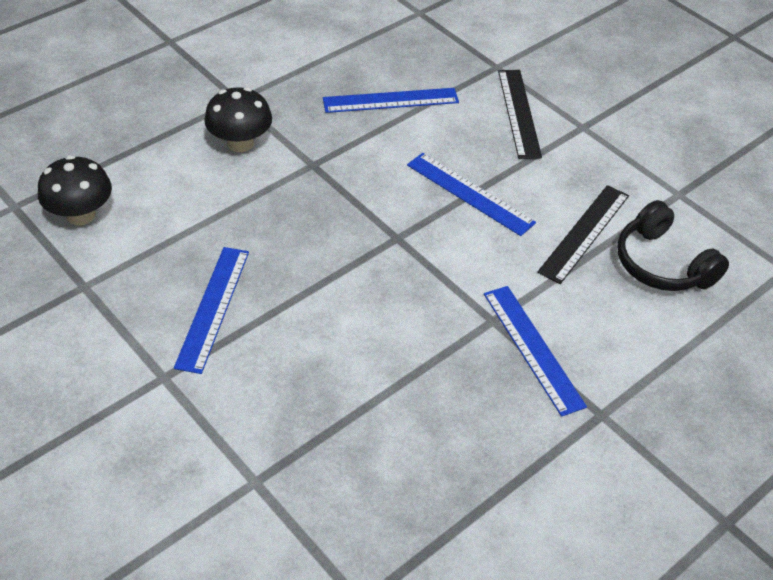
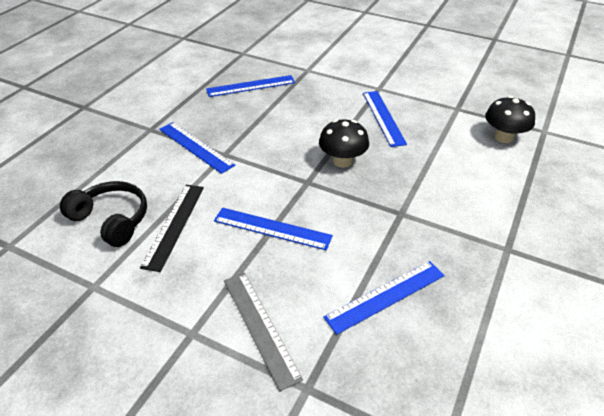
camera: 160 degrees right, 5 degrees down
black mushroom [204,87,272,152] -> black mushroom moved to [319,119,369,168]
black ruler [498,70,542,159] -> grey ruler [224,273,303,391]
none -> blue ruler [206,75,295,97]

